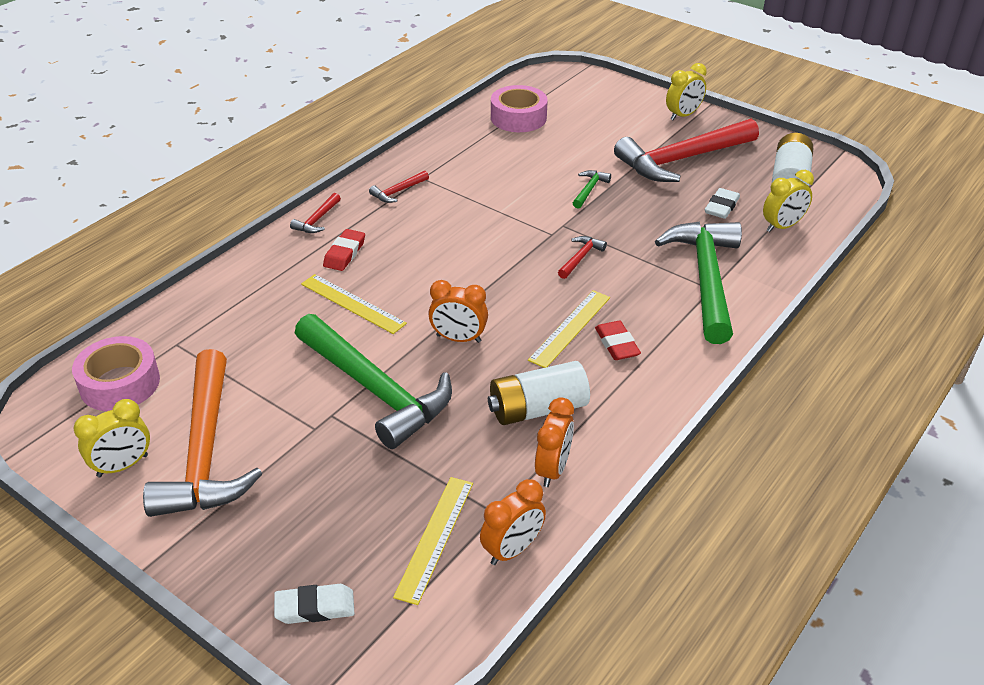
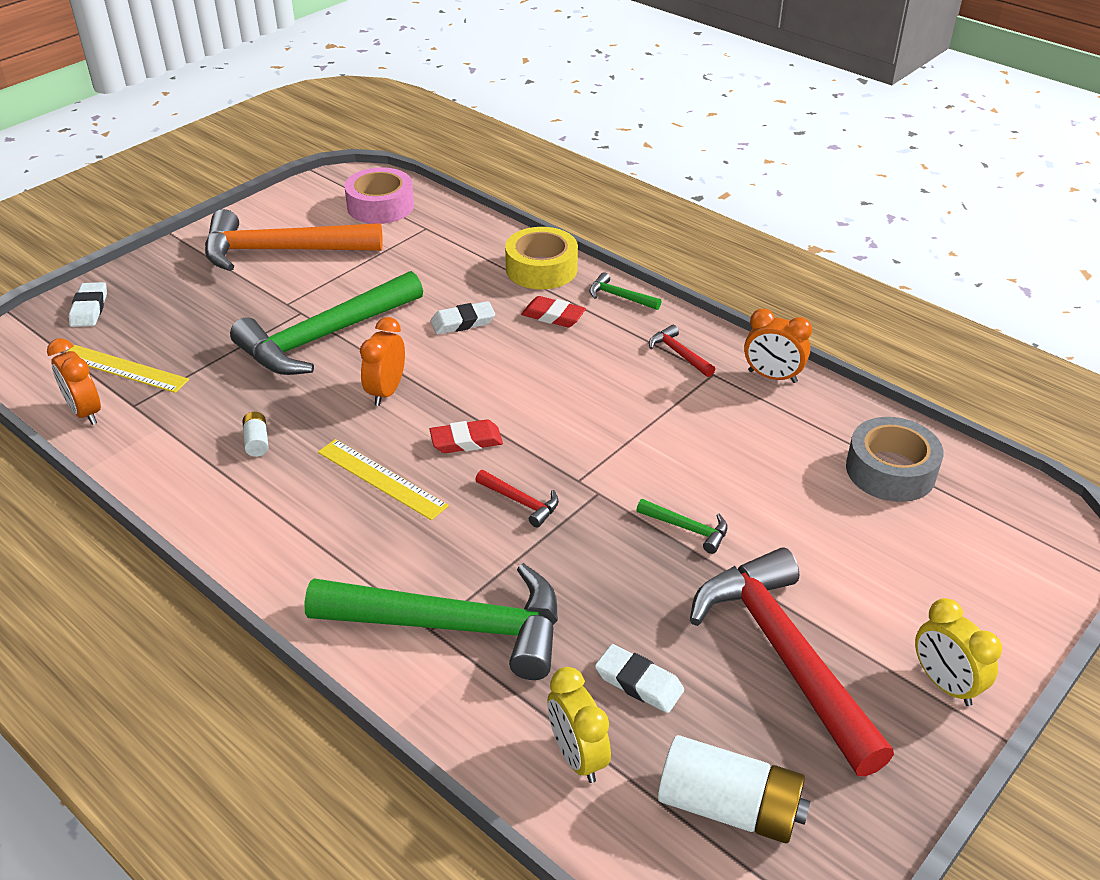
camera: 95 degrees right, 0 degrees up
yellow clock [74,399,150,477] -> none
red hammer [290,193,341,233] -> green hammer [589,272,661,310]
yellow ruler [301,274,407,334] -> white eraser [431,301,495,334]
white battery [488,361,590,425] -> white battery [242,412,268,457], size x0.45
pink tape [491,85,548,132] -> grey tape [846,417,944,502]
orange clock [535,397,574,487] -> orange clock moved to [744,309,812,383]
red eraser [595,321,641,360] -> red eraser moved to [429,419,503,453]
none -> yellow tape [505,227,578,289]

